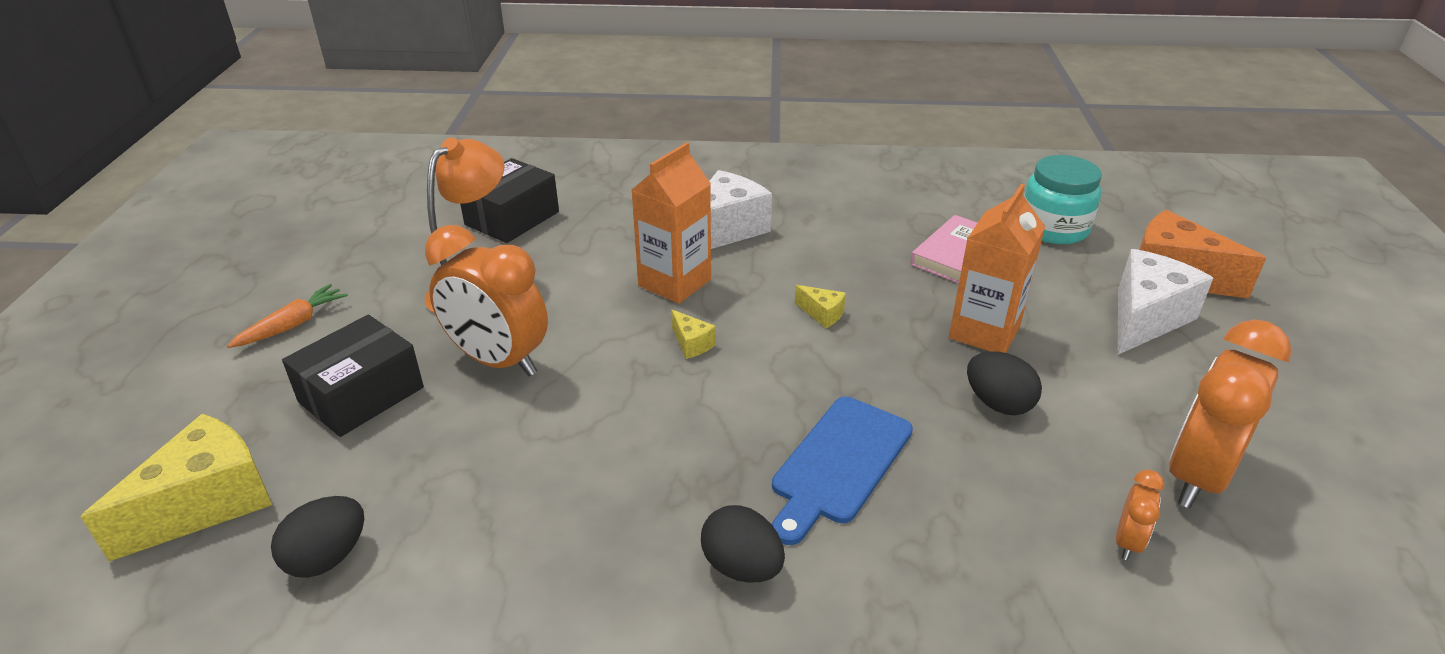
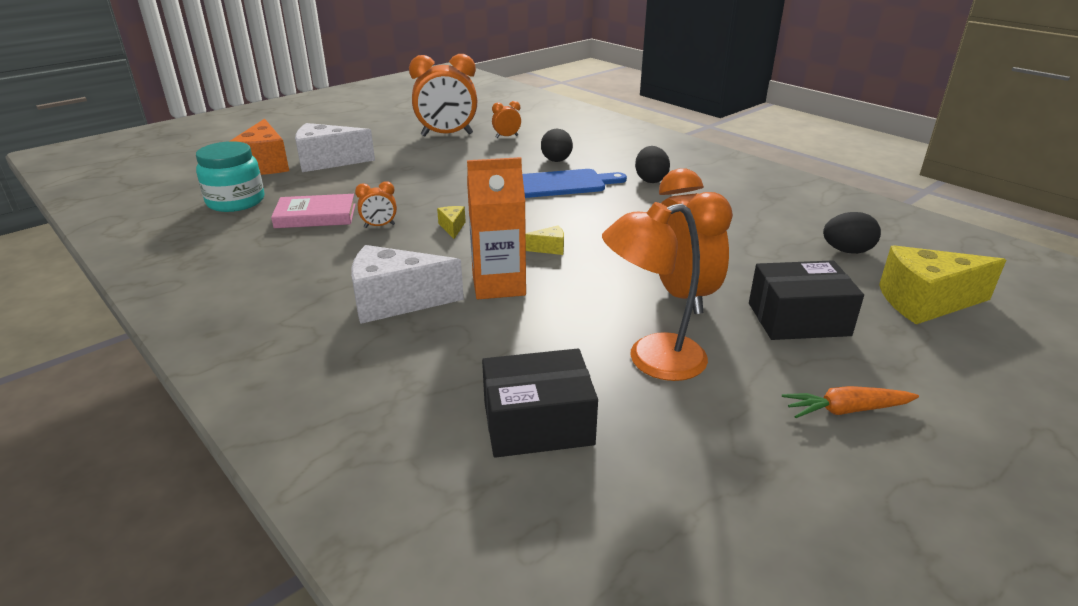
camera: 135 degrees left, 5 degrees down
yellow cheese [671,309,716,359] -> yellow cheese turned 75 degrees clockwise [526,225,564,255]
orange carton [949,184,1045,353] -> none
black egg [967,351,1042,415] -> black egg moved to [541,129,573,162]
none -> orange clock [355,181,397,228]

